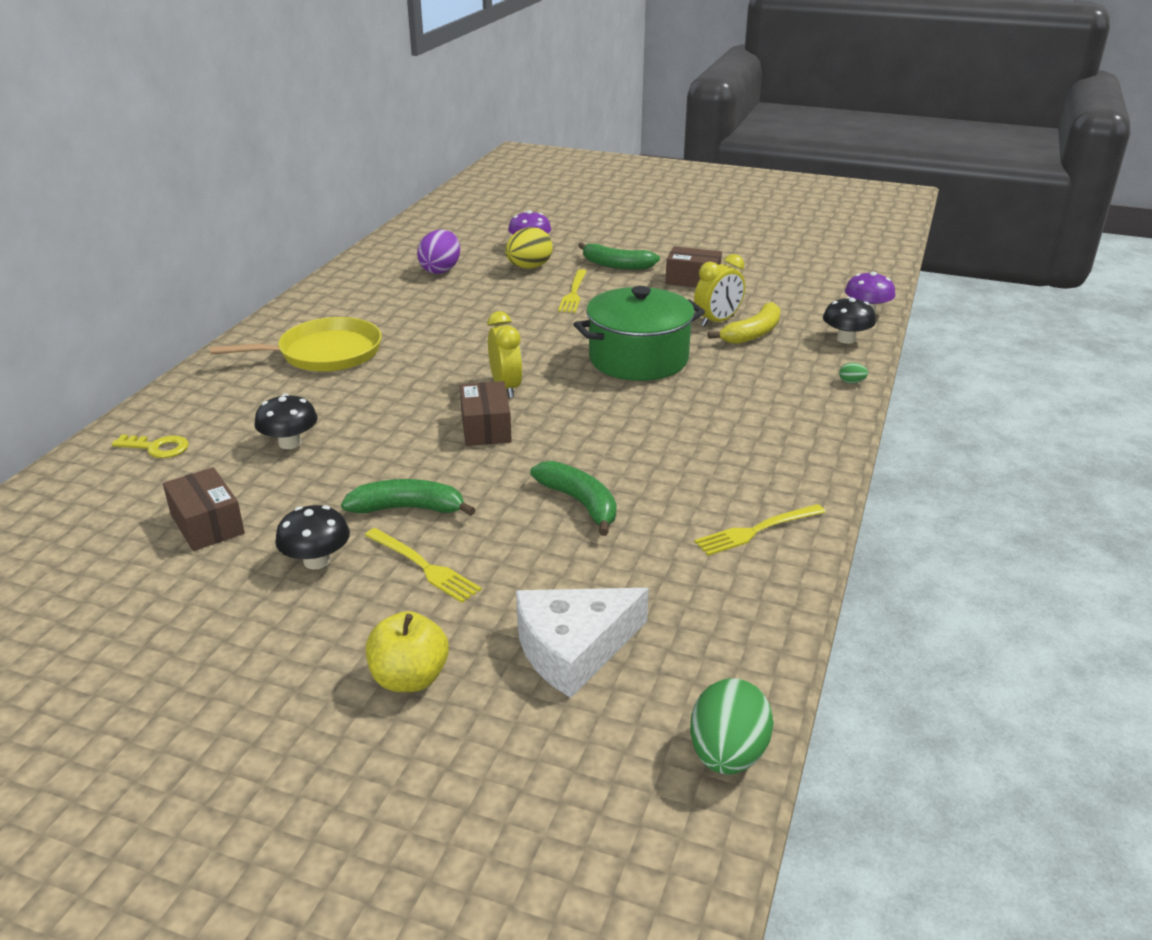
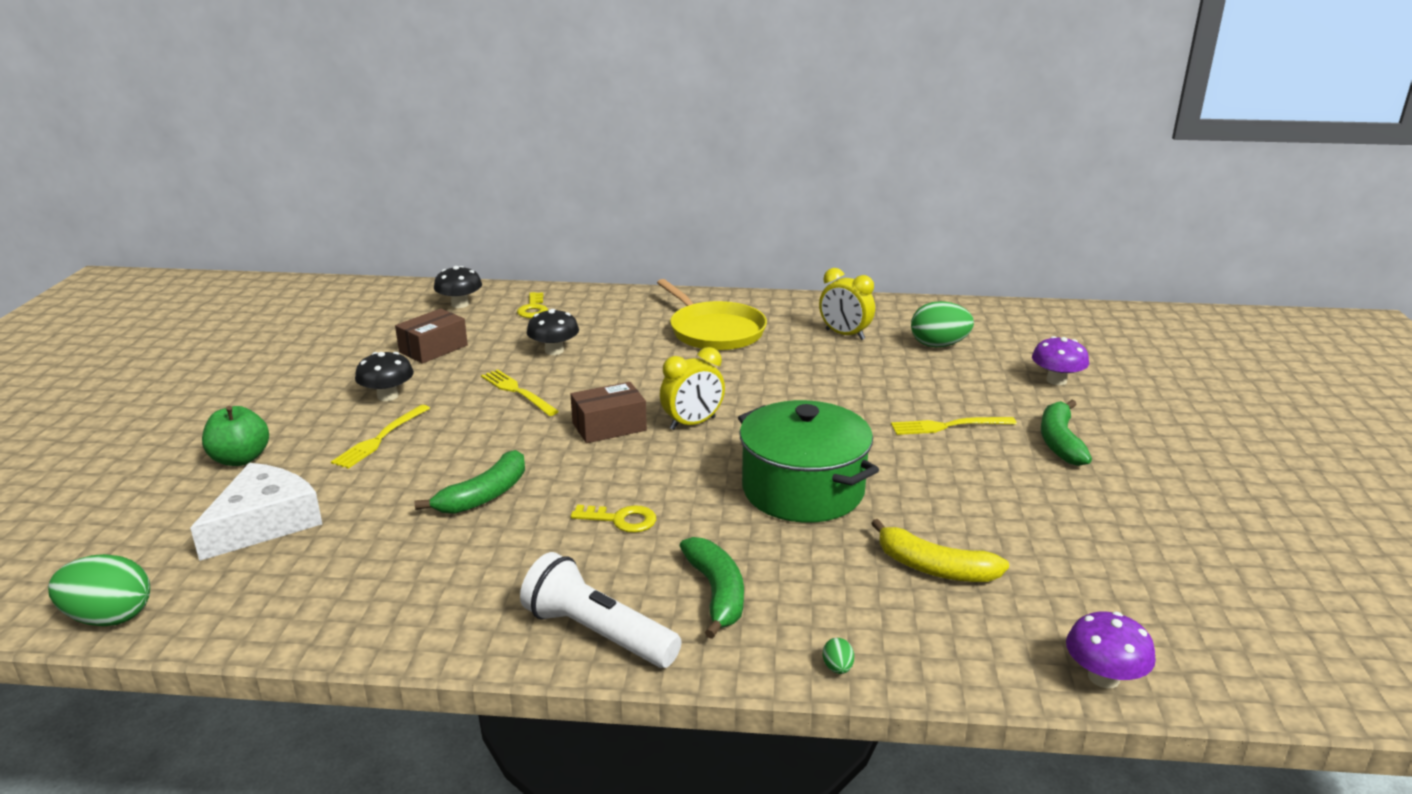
camera: 75 degrees right, 5 degrees down
green banana [341,479,476,516] -> green banana moved to [680,537,744,639]
yellow apple [366,611,449,692] -> green apple [202,406,269,466]
purple egg [417,230,460,274] -> green egg [911,301,974,347]
yellow egg [505,227,553,269] -> none
white cheese [516,588,649,698] -> white cheese turned 75 degrees clockwise [190,463,322,561]
brown box [665,246,722,287] -> none
yellow clock [694,254,745,327] -> yellow clock moved to [819,268,875,340]
yellow fork [694,504,826,556] -> yellow fork moved to [481,369,559,416]
black mushroom [823,297,876,344] -> black mushroom moved to [434,266,482,308]
none -> white flashlight [520,552,681,668]
none -> yellow key [571,505,656,533]

